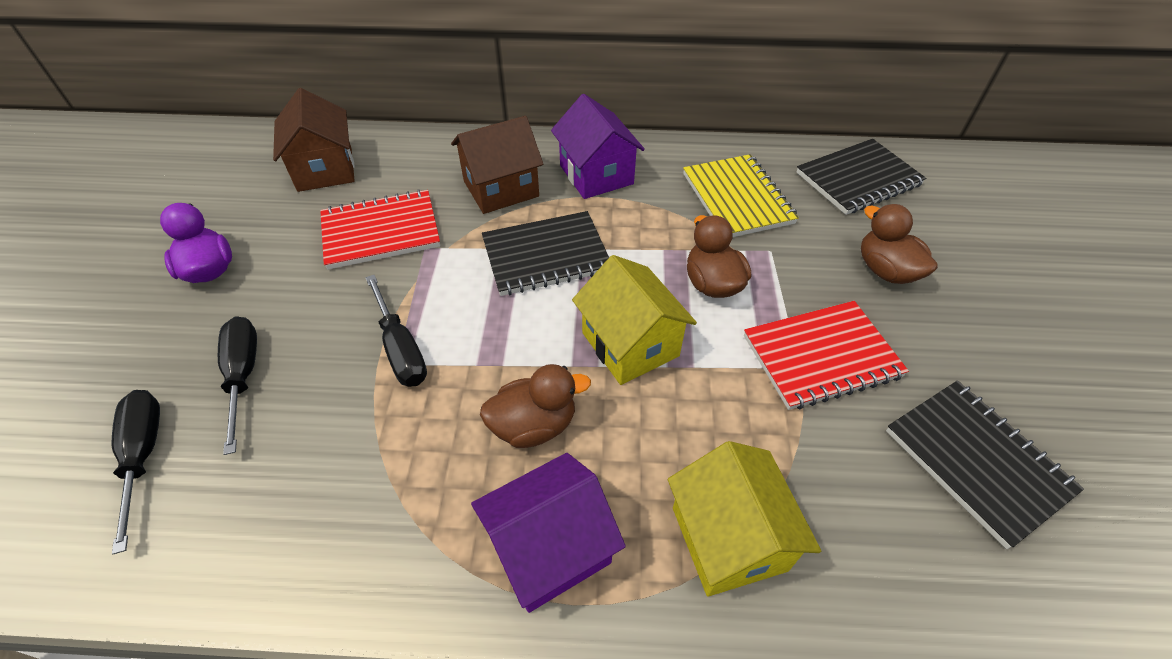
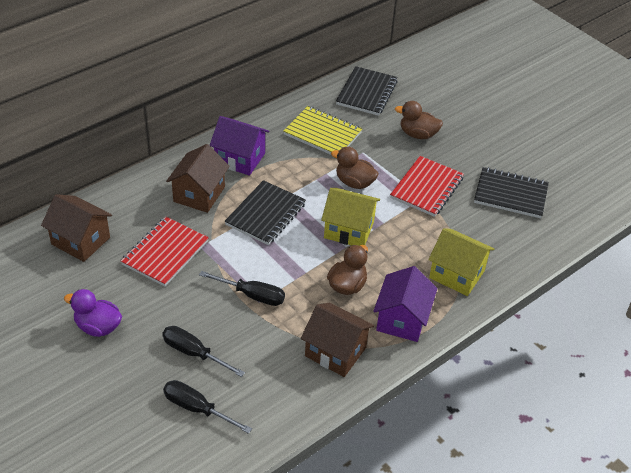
camera: 45 degrees left, 5 degrees down
none -> brown house [301,303,374,377]

